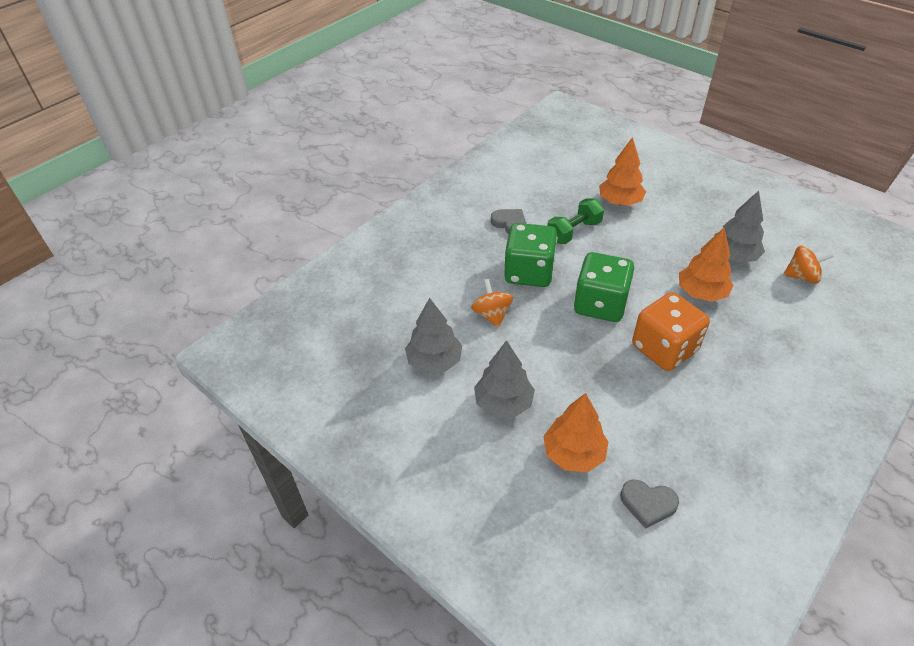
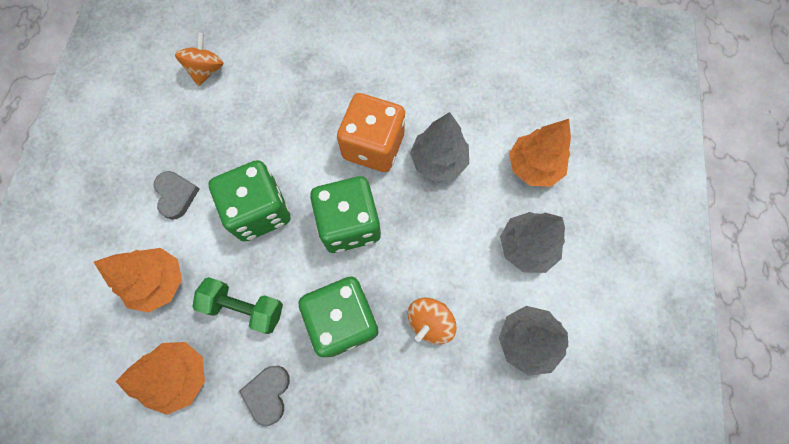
camera: 125 degrees left, 25 degrees up
grey heart [620,480,679,529] -> grey heart moved to [154,171,199,220]
orange tree [679,228,734,302] -> orange tree moved to [116,342,205,415]
grey tree [715,191,765,263] -> grey tree moved to [410,112,469,182]
orange spinning top [783,245,834,284] -> orange spinning top turned 45 degrees clockwise [175,32,224,86]
none -> green dice [209,160,291,241]

